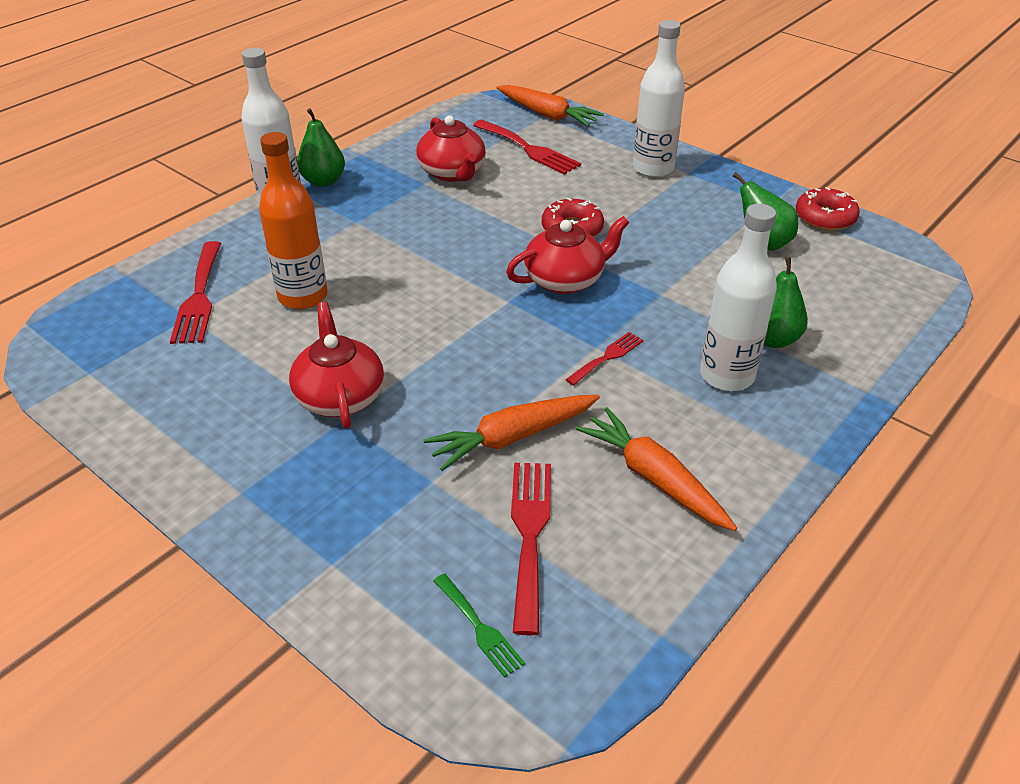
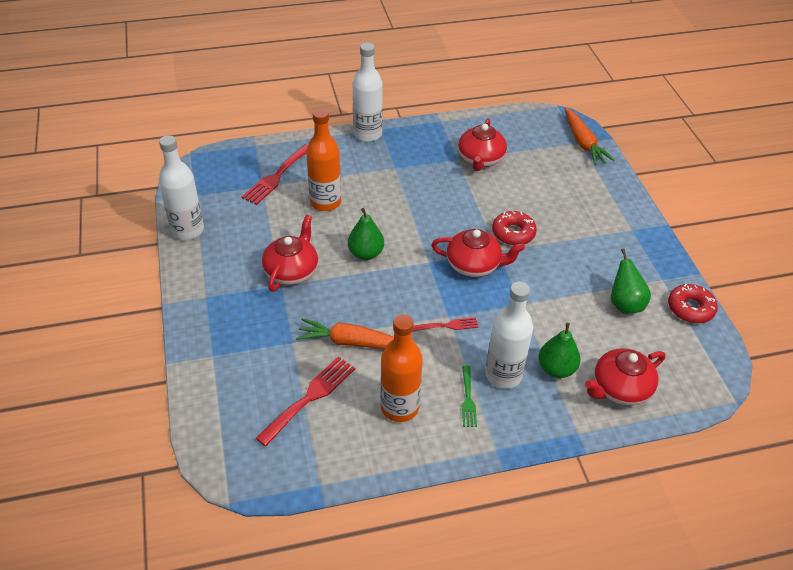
camera: 35 degrees right, 5 degrees up
green pear [297,108,345,187] -> green pear moved to [348,208,384,260]
green fork [433,574,525,678] -> green fork moved to [462,366,477,427]
red fork [473,120,581,175] -> none
orange carrot [576,407,737,531] -> orange bottle [380,314,423,422]
white bottle [633,20,685,178] -> white bottle moved to [159,135,204,240]
none -> red teapot [585,348,665,406]

